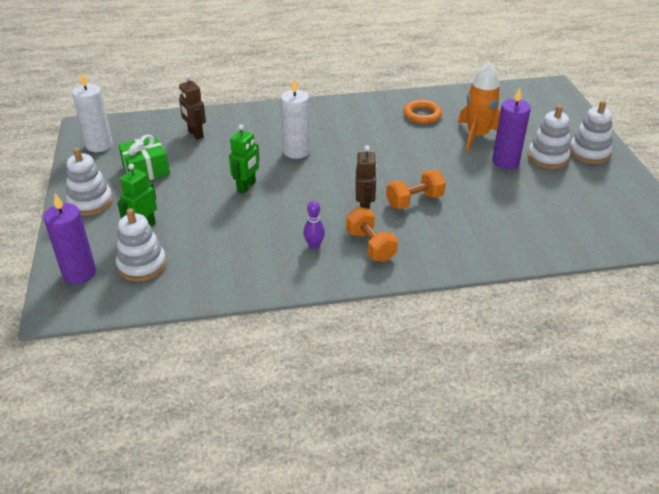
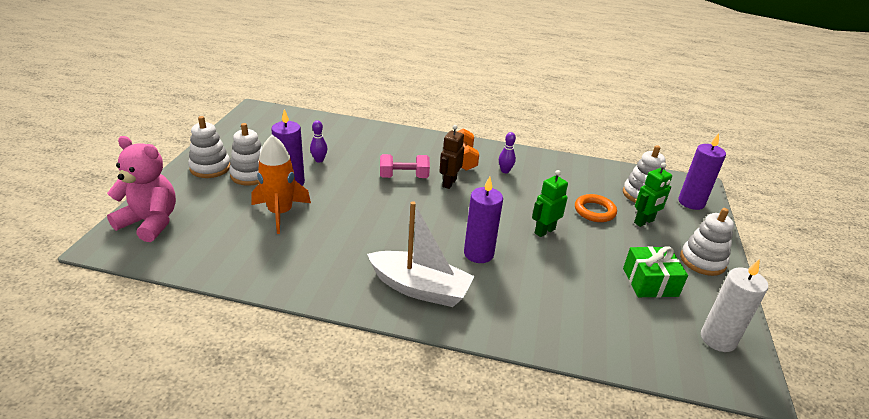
camera: 160 degrees left, 5 degrees down
brown robot [179,75,206,140] -> none
white candle [281,78,310,159] -> purple candle [464,176,503,263]
orange dumbbell [386,170,446,209] -> pink dumbbell [380,154,430,178]
orange ring [403,100,442,124] -> orange ring moved to [575,194,617,222]
none -> pink teddy bear [107,136,176,242]
none -> purple bowling pin [310,120,327,163]
none -> white boat [367,201,475,307]

